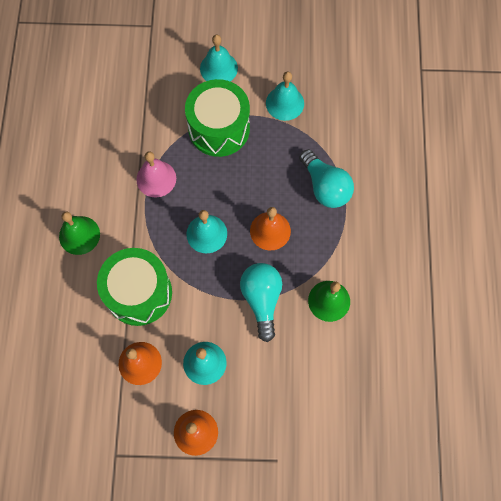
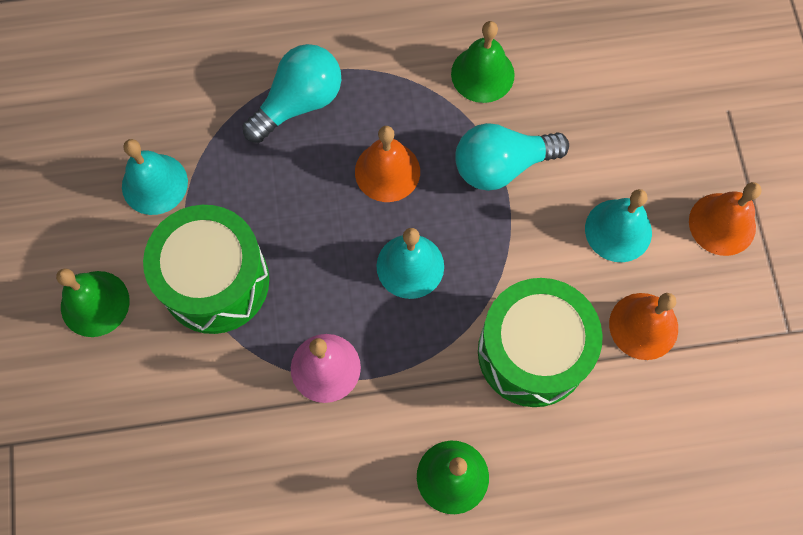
camera: 100 degrees left, 0 degrees up
turquoise bell [200,34,238,82] -> green bell [56,268,130,337]

